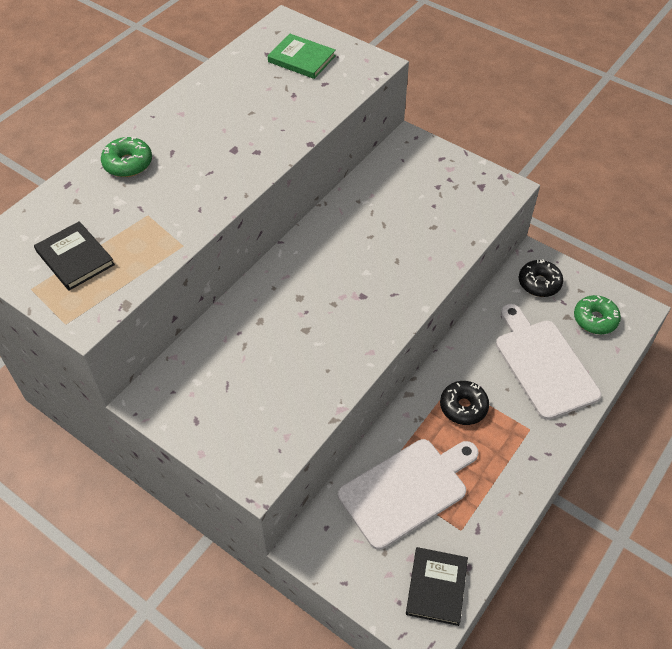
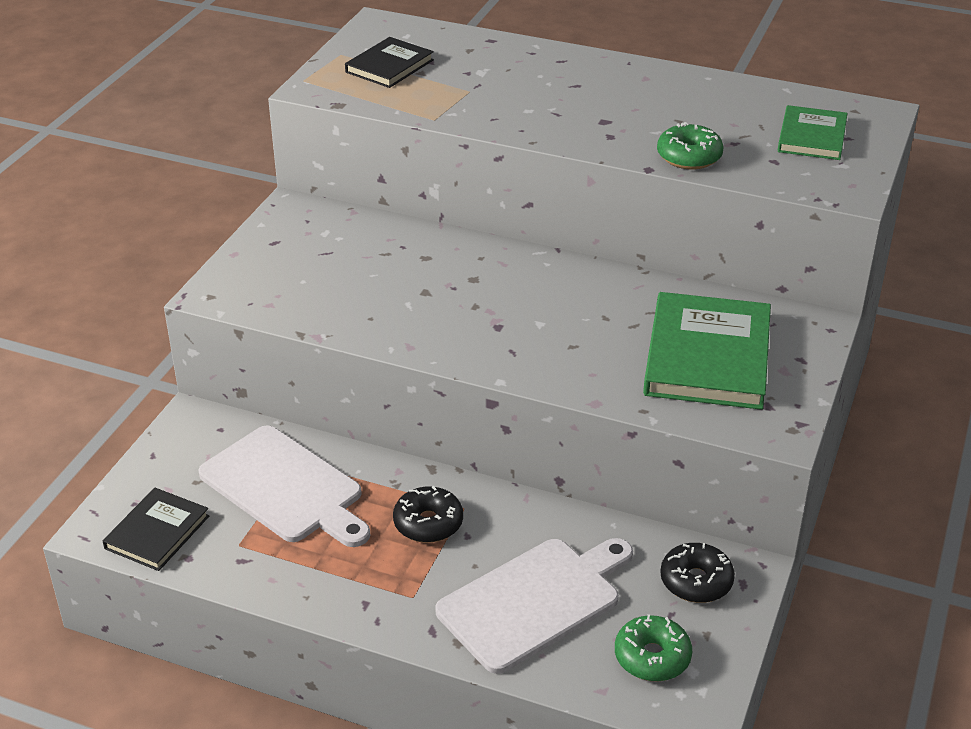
camera: 75 degrees right, 15 degrees down
green donut [101,137,152,177] -> green donut moved to [657,122,724,170]
black book [406,547,468,626] -> black book turned 60 degrees counterclockwise [103,488,209,571]
none -> green book [643,292,771,410]

